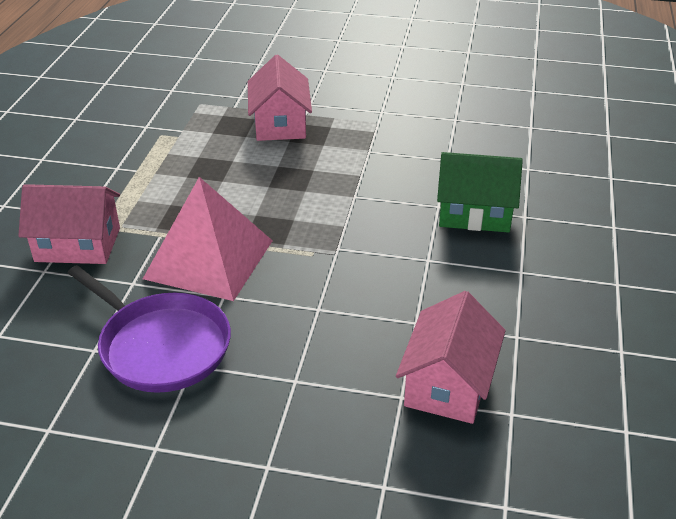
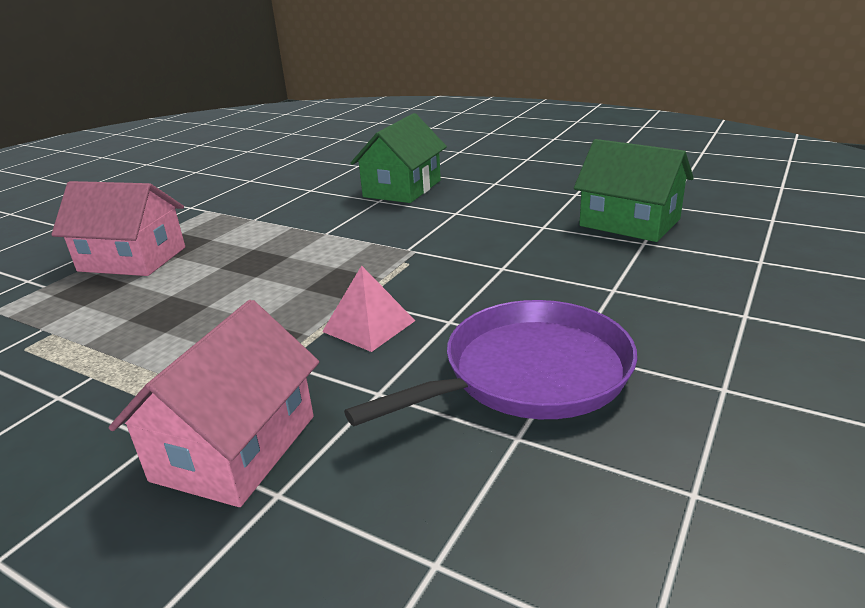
camera: 70 degrees left, 10 degrees down
pink pyramid [143,177,273,301] -> pink pyramid [322,265,415,352], size x0.49
pink house [396,291,506,424] -> green house [574,139,694,242]

